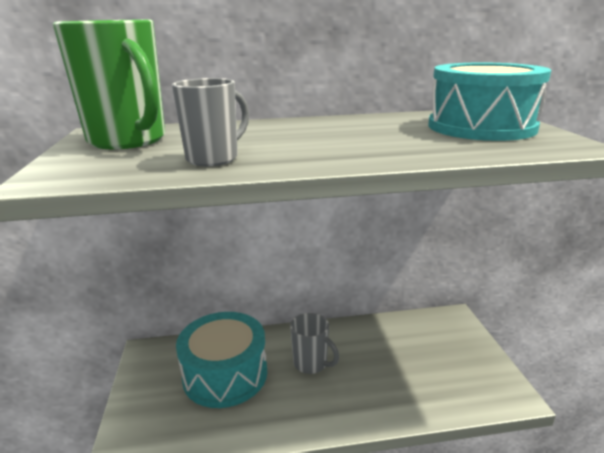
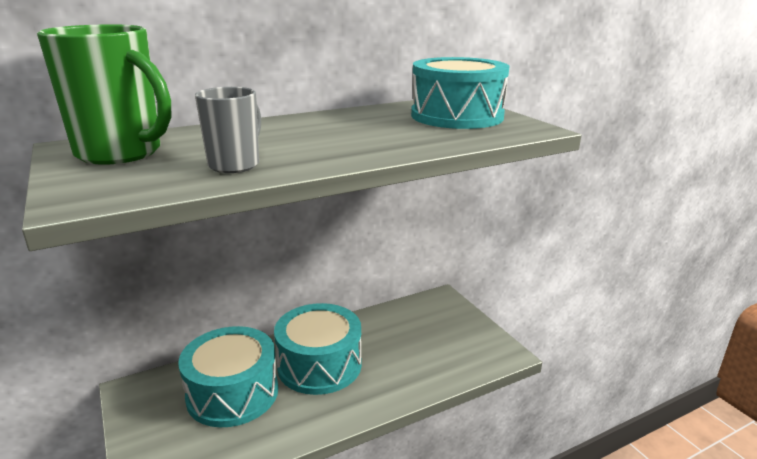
camera: 20 degrees left, 0 degrees up
grey mug [290,313,339,374] -> turquoise drum [274,303,362,395]

